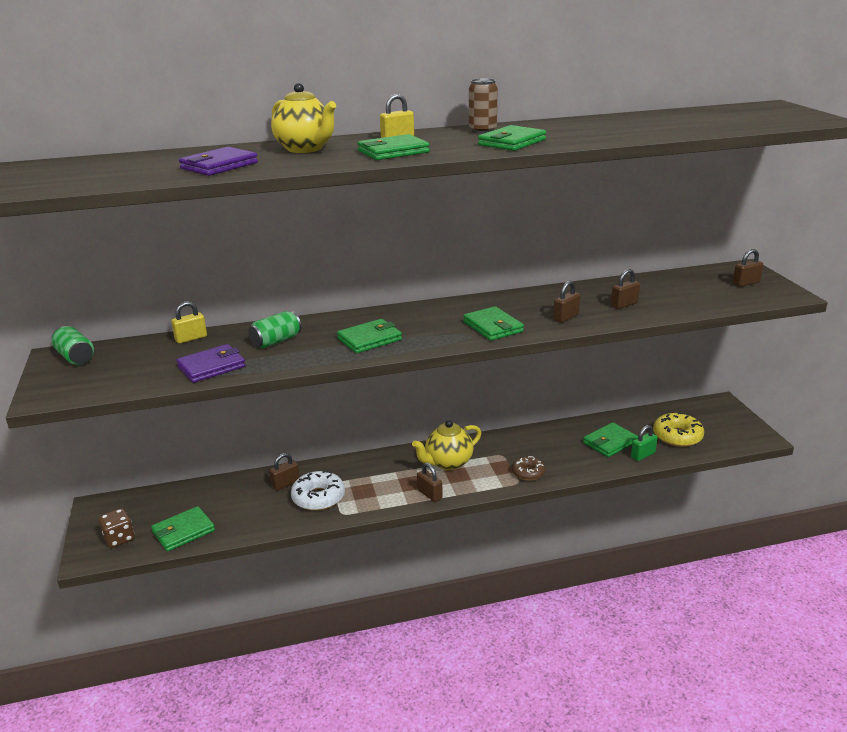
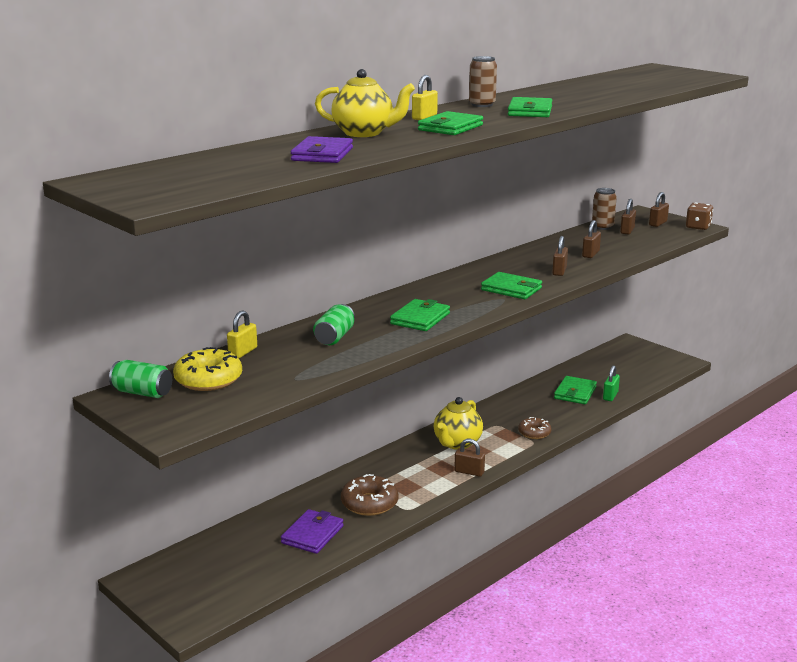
camera: 30 degrees left, 5 degrees down
brown dice [98,508,135,548] -> brown dice moved to [686,203,713,230]
green wallet [151,506,215,552] -> none
purple wallet [177,344,246,383] -> purple wallet moved to [281,509,344,554]
brown padlock [270,453,300,490] -> brown padlock moved to [620,199,636,234]
white donut [291,471,345,511] -> brown donut [341,474,398,516]
yellow donut [653,412,704,447] -> yellow donut moved to [173,347,242,391]
none -> brown can [592,188,617,230]

